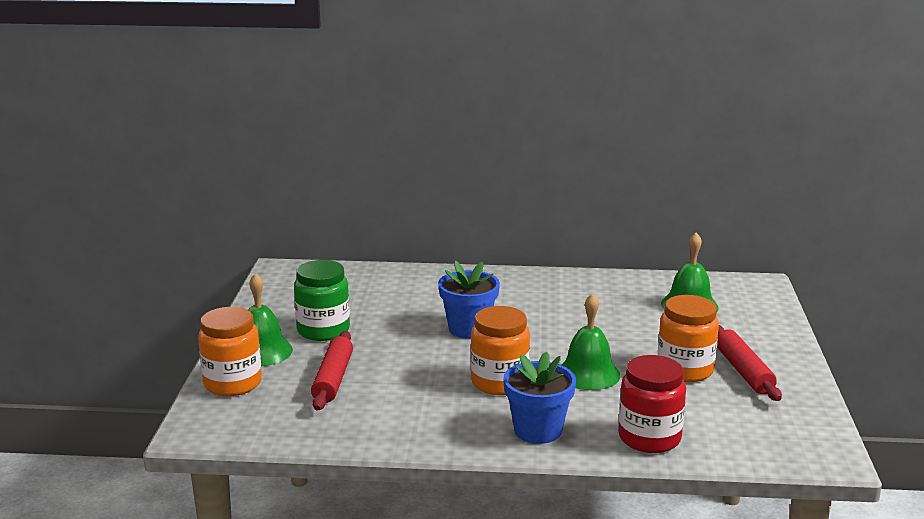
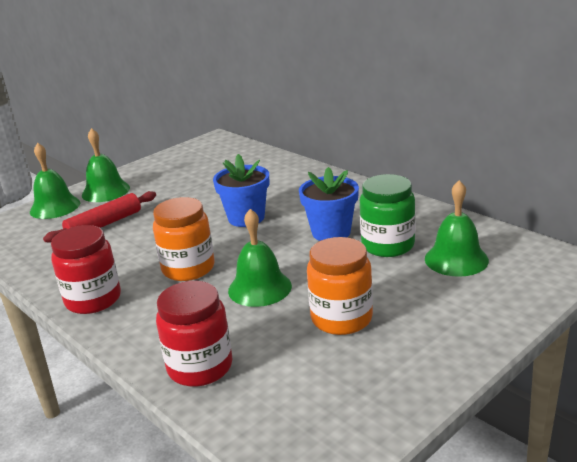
camera: 45 degrees right, 5 degrees up
orange jar [198,307,262,396] -> green bell [30,143,80,219]
green jar [294,260,350,341] -> green jar moved to [360,174,415,257]
blue flower pot [503,351,576,444] -> blue flower pot moved to [299,167,359,241]
red rolling pin [717,325,782,401] -> none
none -> red jar [51,225,121,314]

